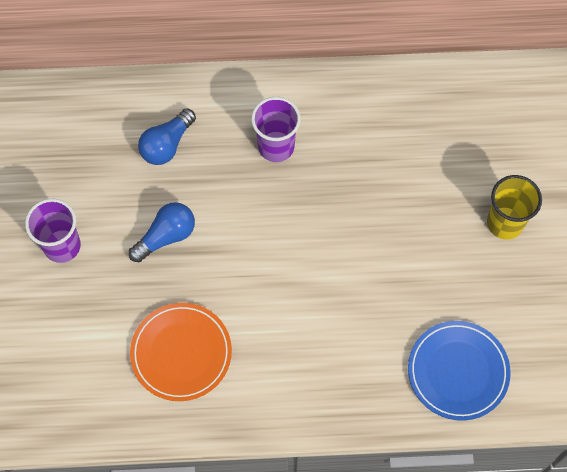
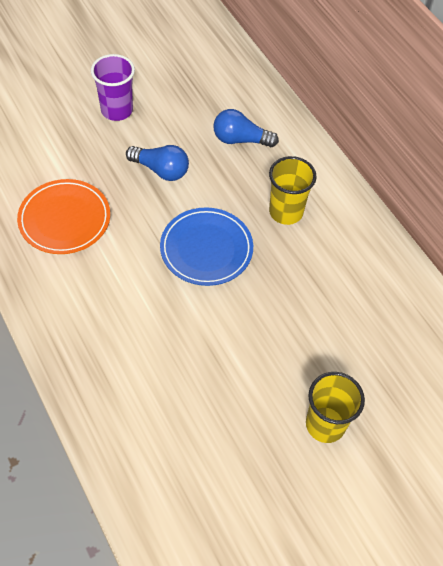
camera: 60 degrees right, 10 degrees down
purple cup [251,97,301,162] -> yellow cup [269,156,317,225]
blue plate [408,321,511,421] -> blue plate moved to [160,207,253,286]

